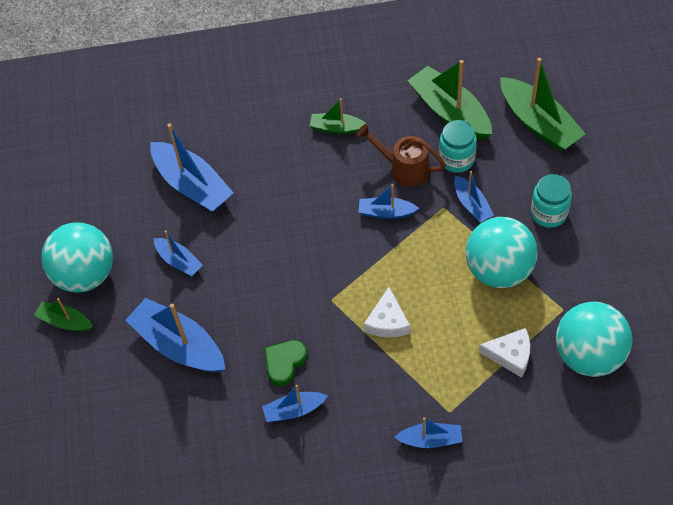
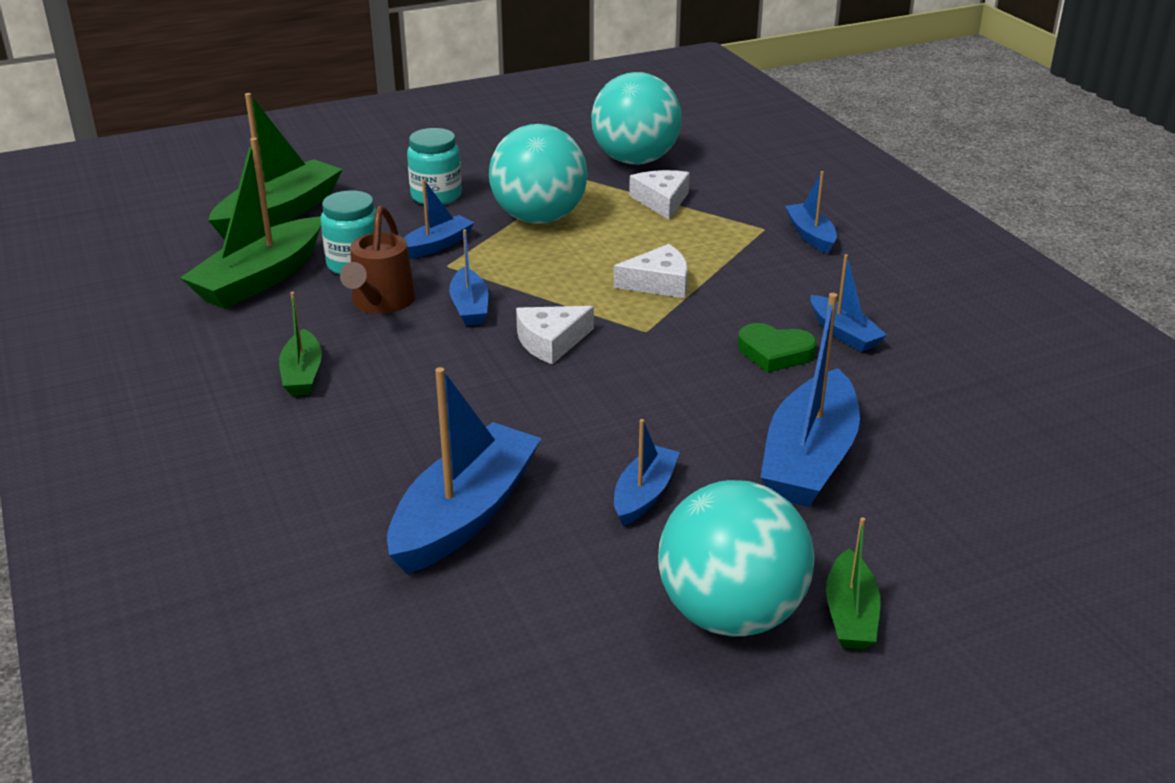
camera: 110 degrees left, 25 degrees down
none -> white cheese [516,306,594,364]

